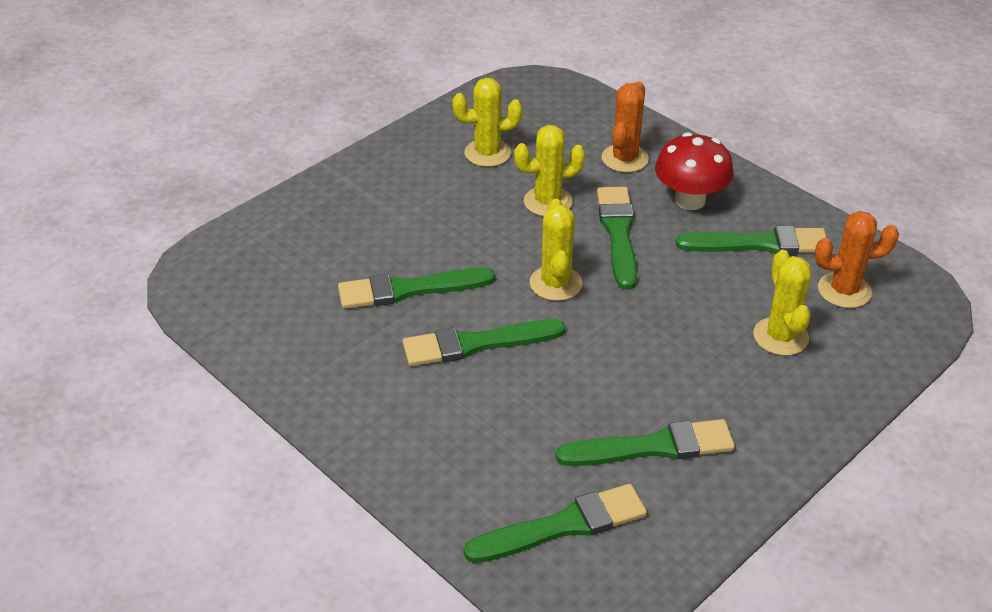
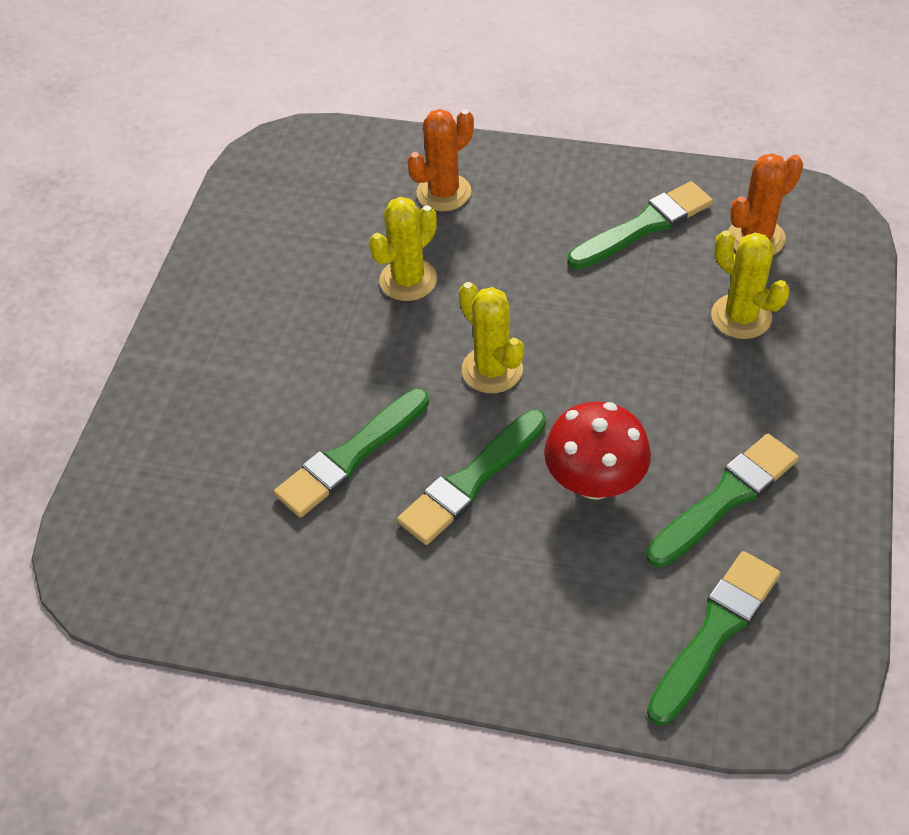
camera: 30 degrees left, 10 degrees up
yellow cactus [452,78,523,167] -> none
green brush [597,187,637,290] -> none
orange cactus [602,81,649,172] -> orange cactus turned 60 degrees clockwise [407,109,474,211]
red mushroom [655,132,734,210] -> red mushroom moved to [544,401,651,500]

